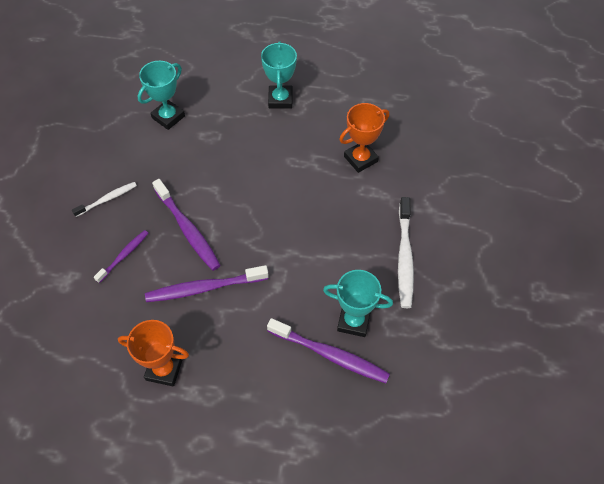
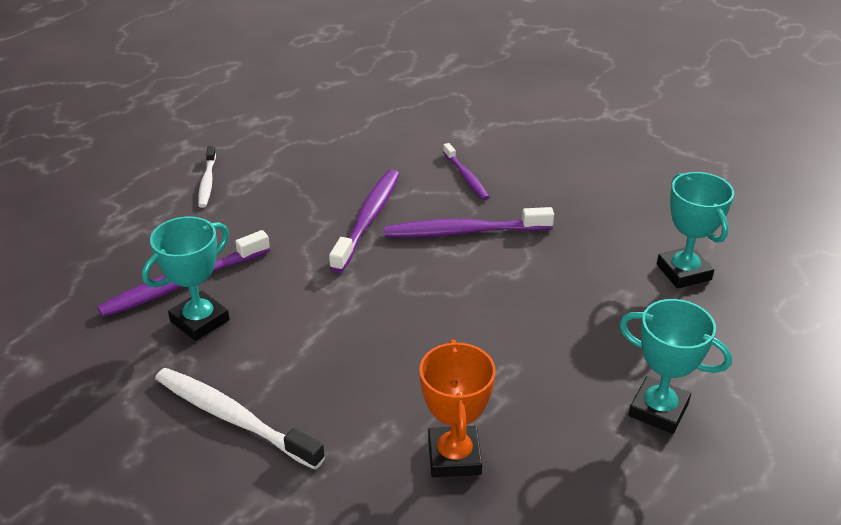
camera: 120 degrees right, 20 degrees down
white toothbrush [72,182,137,217] -> white toothbrush moved to [198,146,216,208]
orange trophy [118,320,189,387] -> none

